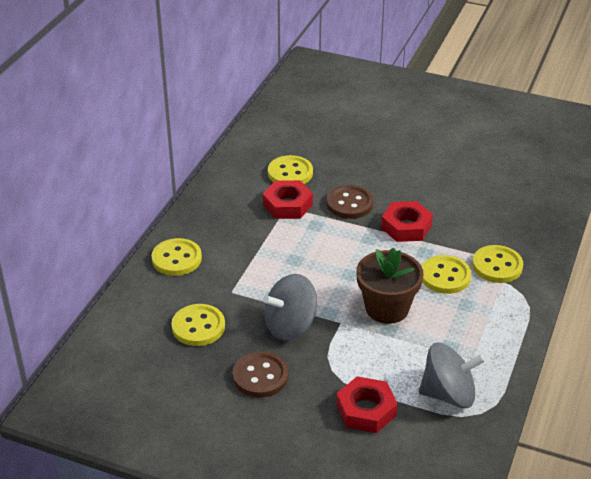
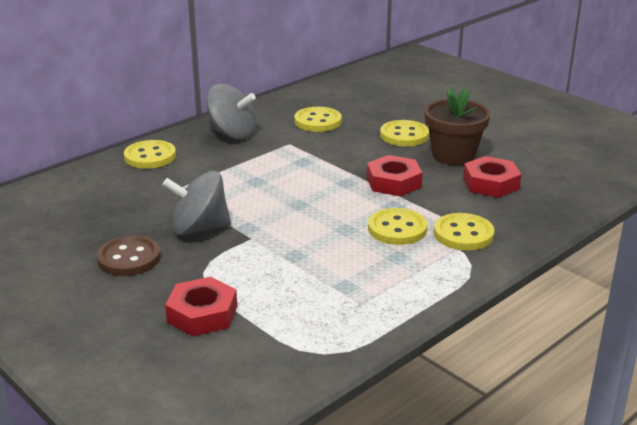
camera: 25 degrees right, 10 degrees down
yellow button [171,304,225,346] -> yellow button moved to [380,120,429,146]
red nut [263,180,313,219] -> red nut moved to [463,156,521,198]
brown button [327,185,373,219] -> none
brown flower pot [356,248,423,324] -> brown flower pot moved to [424,88,490,165]
grey spinning top [419,343,486,408] -> grey spinning top moved to [206,84,256,140]

